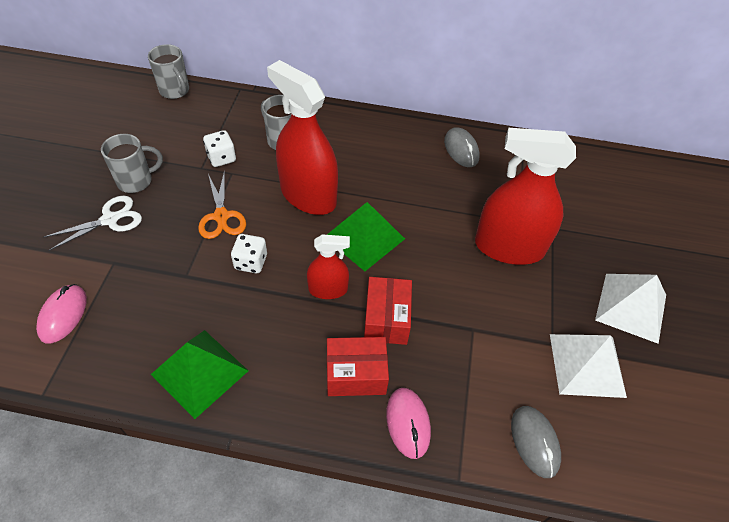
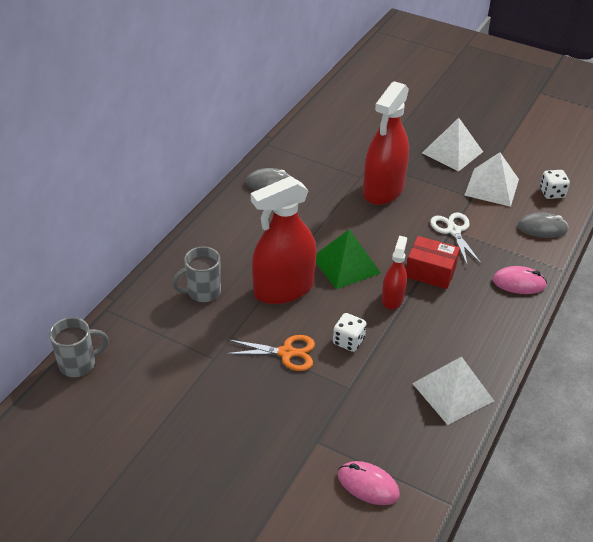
camera: 70 degrees left, 10 degrees down
white scissors [43,195,142,251] -> white scissors moved to [430,213,482,267]
grey mug [101,134,163,193] -> none
green pyramid [151,330,248,419] -> white pyramid [412,356,494,425]
white dice [203,130,236,167] -> white dice moved to [540,170,570,199]
red box [327,337,389,396] -> none

